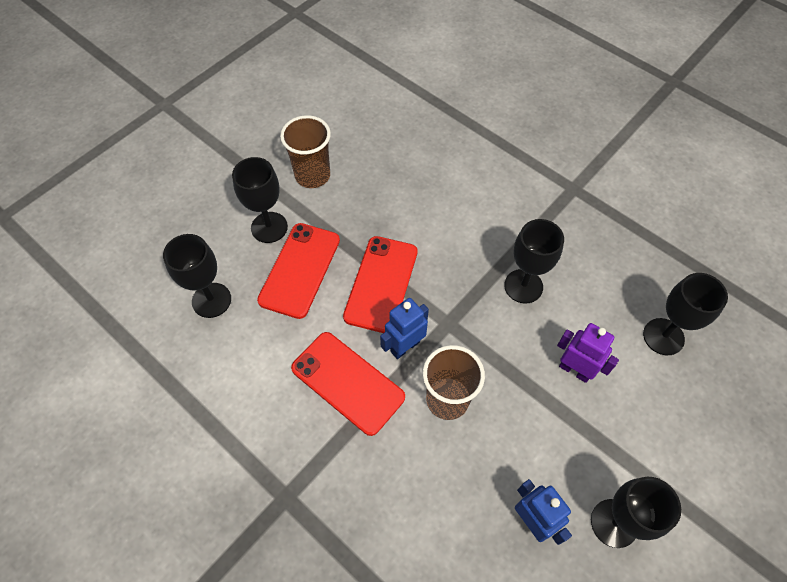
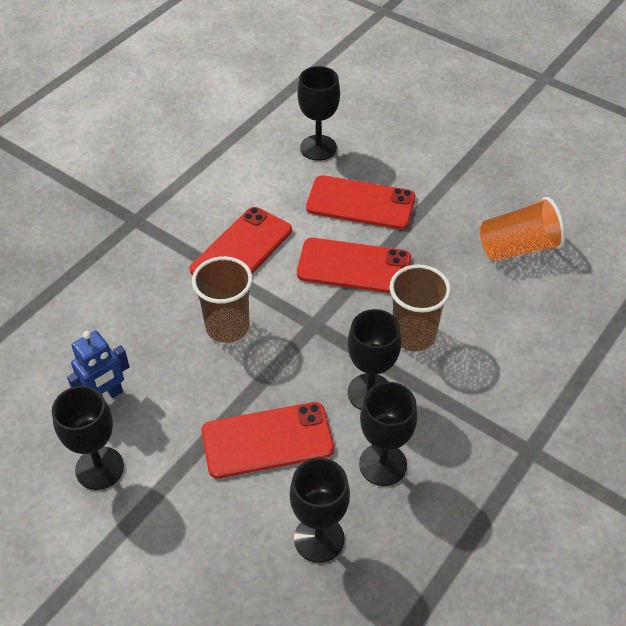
camera: 85 degrees right, 10 degrees down
black goblet [232,157,288,243] -> black goblet moved to [359,382,417,486]
brown cup [280,115,331,188] -> brown cup moved to [390,265,451,351]
blue robot [380,298,429,359] -> none
purple robot [557,323,619,383] -> red phone [202,402,334,478]
none -> orange cup [480,197,565,261]

